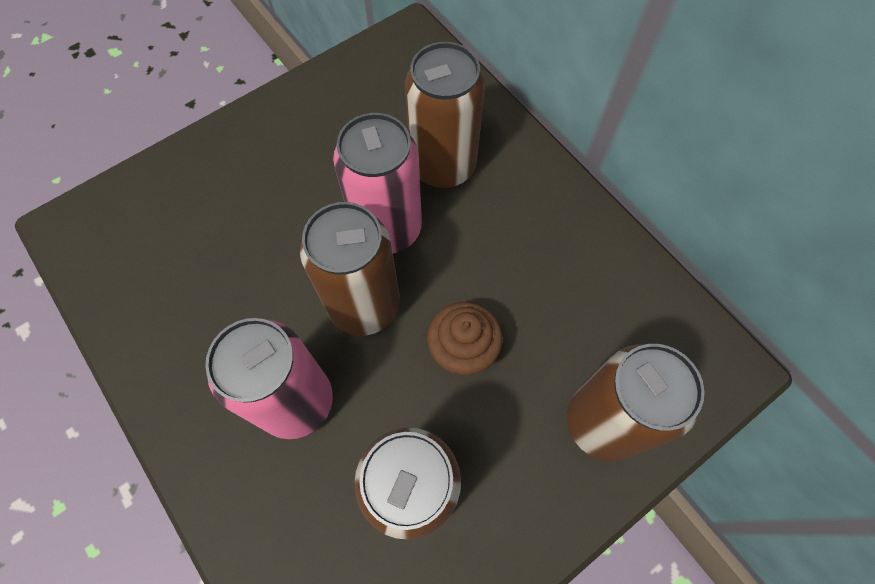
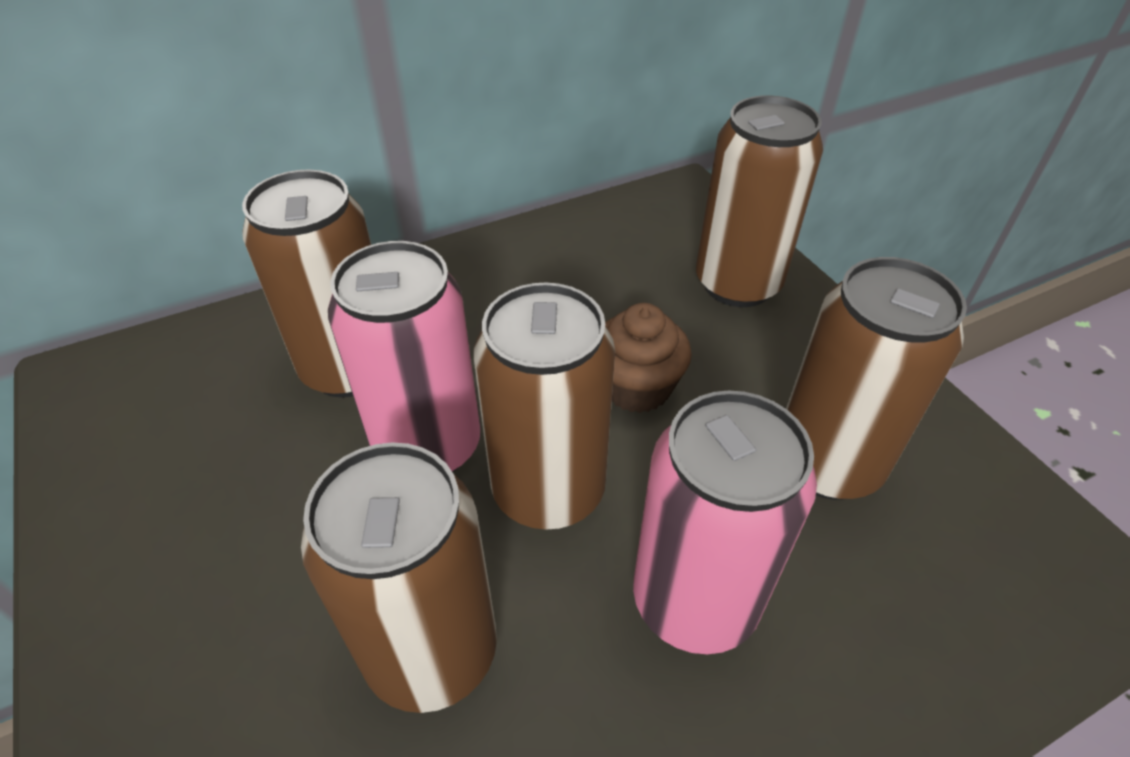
camera: 80 degrees left, 20 degrees down
none -> brown can [301,442,497,713]

